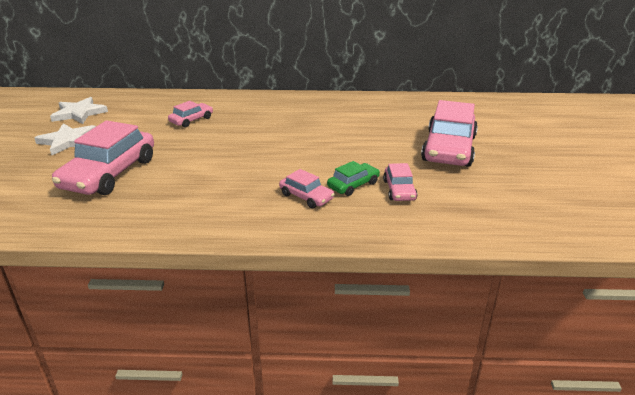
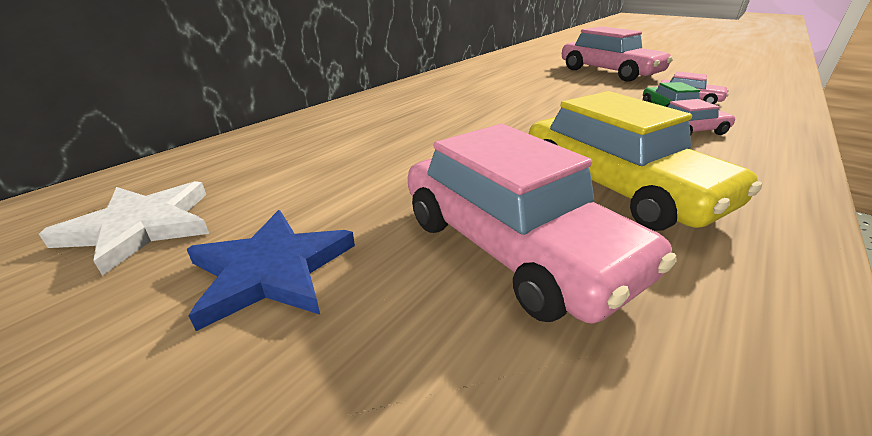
camera: 55 degrees left, 0 degrees up
white star [35,123,96,155] -> blue star [187,210,355,331]
pink car [168,101,213,127] -> none
none -> yellow car [529,91,762,231]

